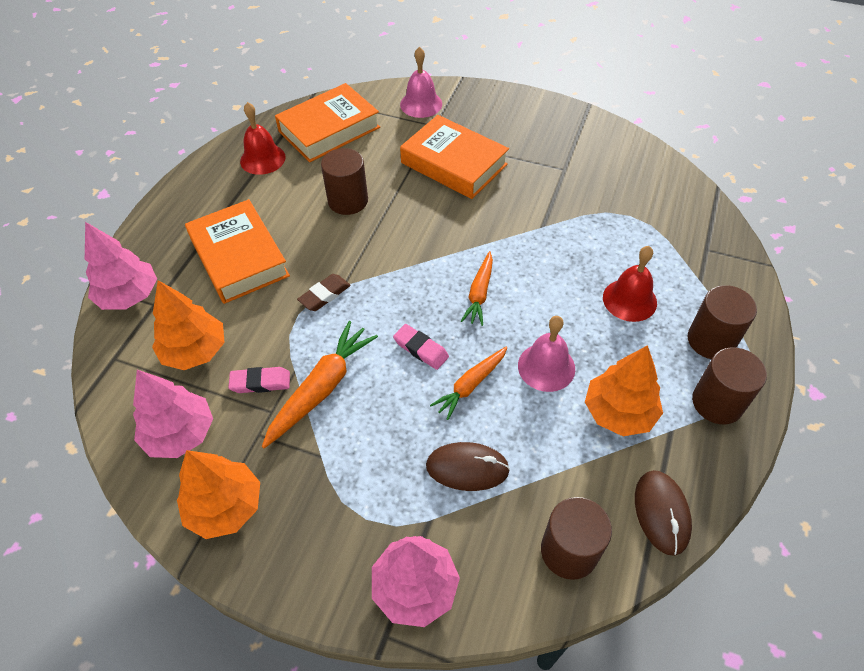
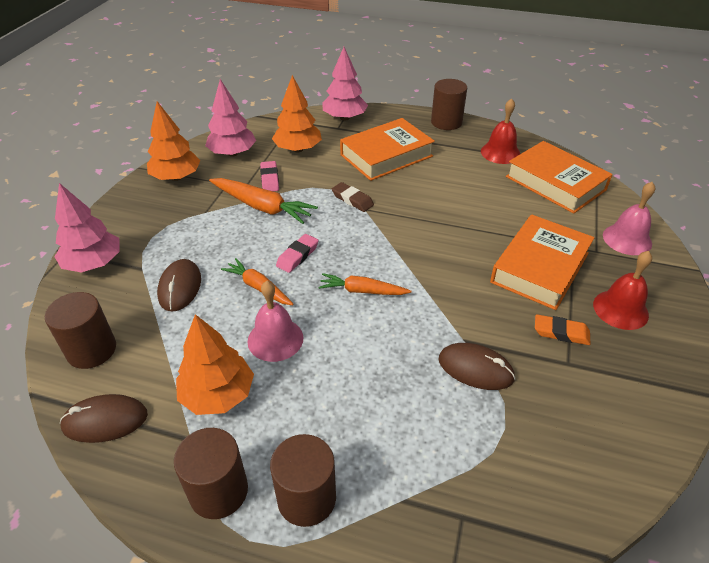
camera: 85 degrees right, 10 degrees down
brown cylinder [321,148,368,215] -> brown cylinder moved to [431,79,467,130]
red bell [603,246,657,322] -> red bell moved to [593,251,652,330]
none -> brown mouse [438,343,515,390]
none -> orange eraser [535,314,590,345]

